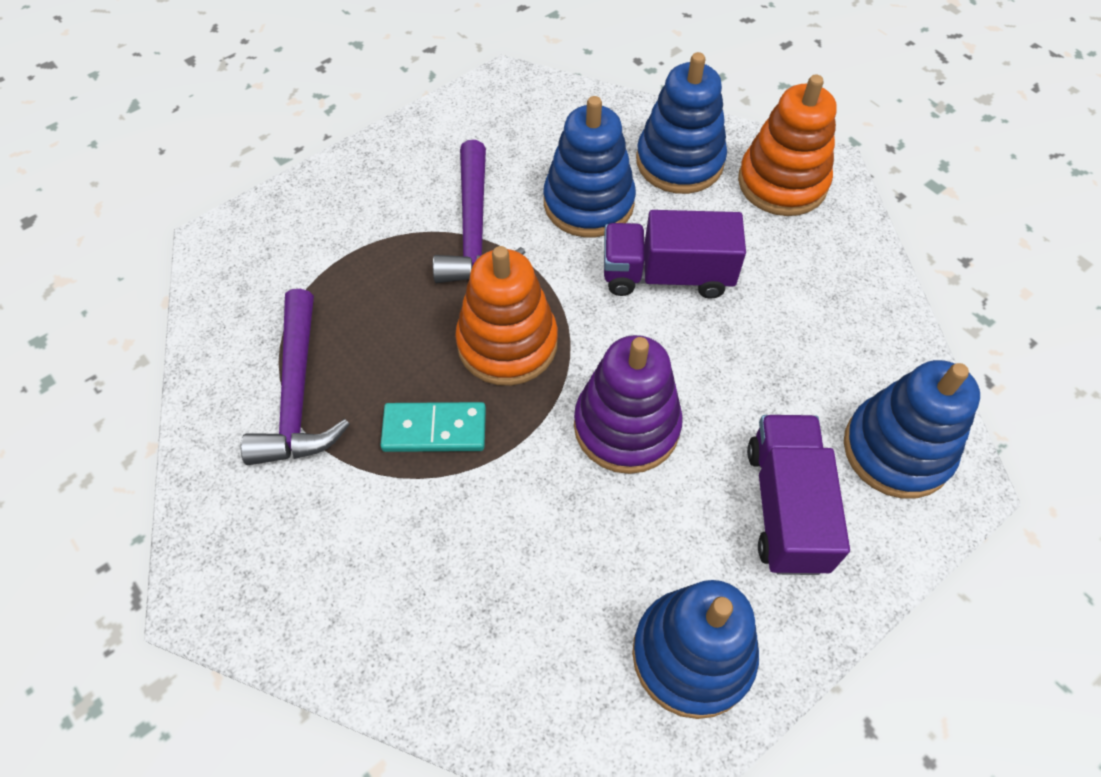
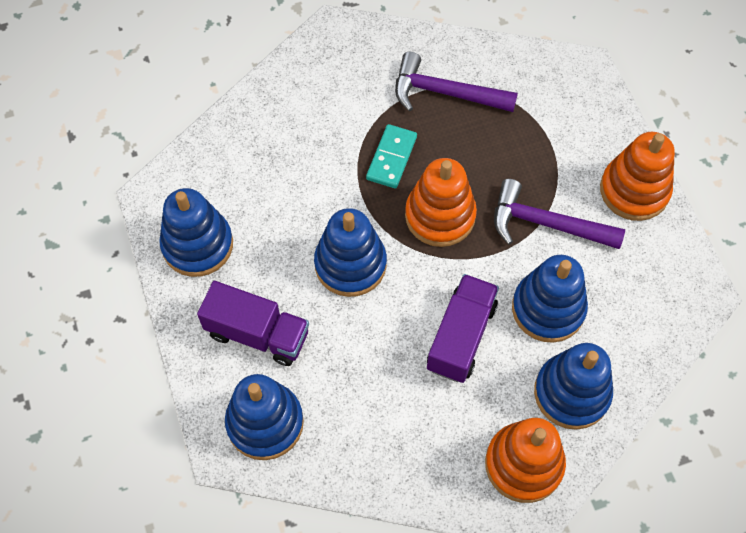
camera: 110 degrees right, 5 degrees up
purple stacking toy [574,335,683,474] -> blue stacking toy [314,208,387,297]
none -> orange stacking toy [600,132,675,221]

